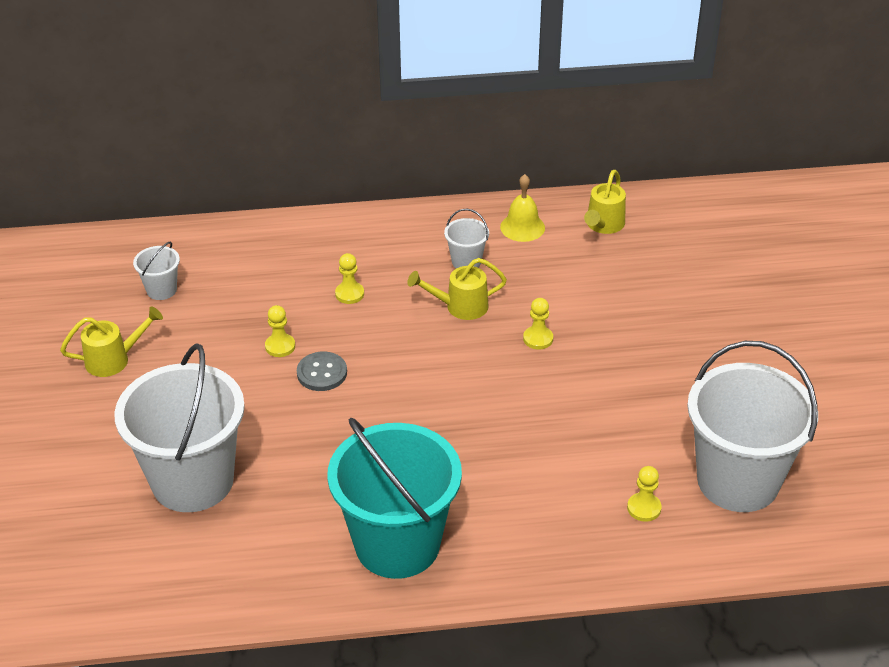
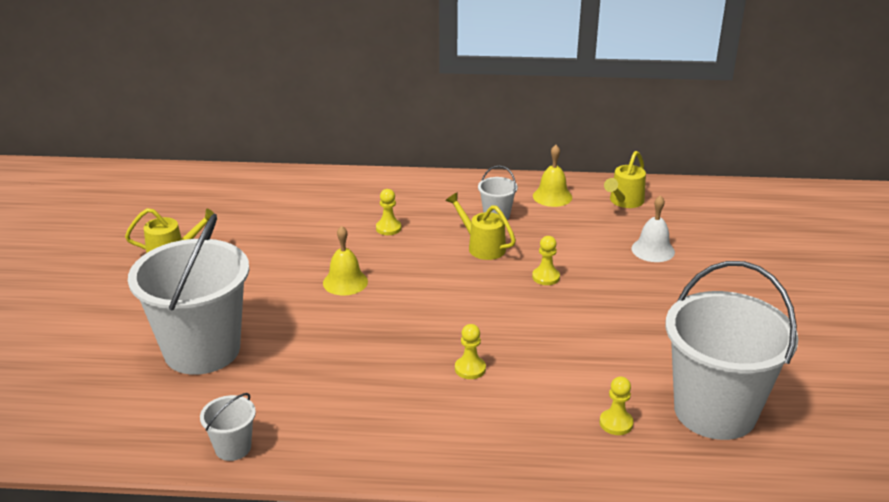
camera: 10 degrees right, 10 degrees down
white bucket [133,241,180,300] -> white bucket moved to [200,393,256,461]
yellow pawn [265,305,295,357] -> yellow pawn moved to [455,324,486,379]
grey button [297,352,347,391] -> yellow bell [323,226,368,295]
turquoise bucket [327,418,462,579] -> none
yellow watering can [407,258,507,320] -> yellow watering can turned 45 degrees clockwise [445,192,516,260]
none -> white bell [631,195,675,262]

